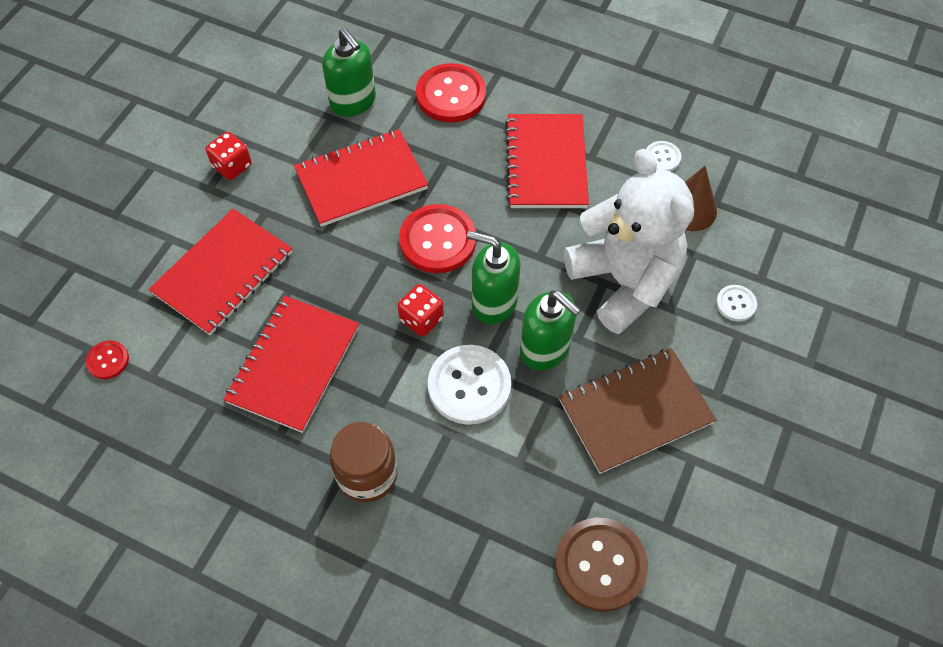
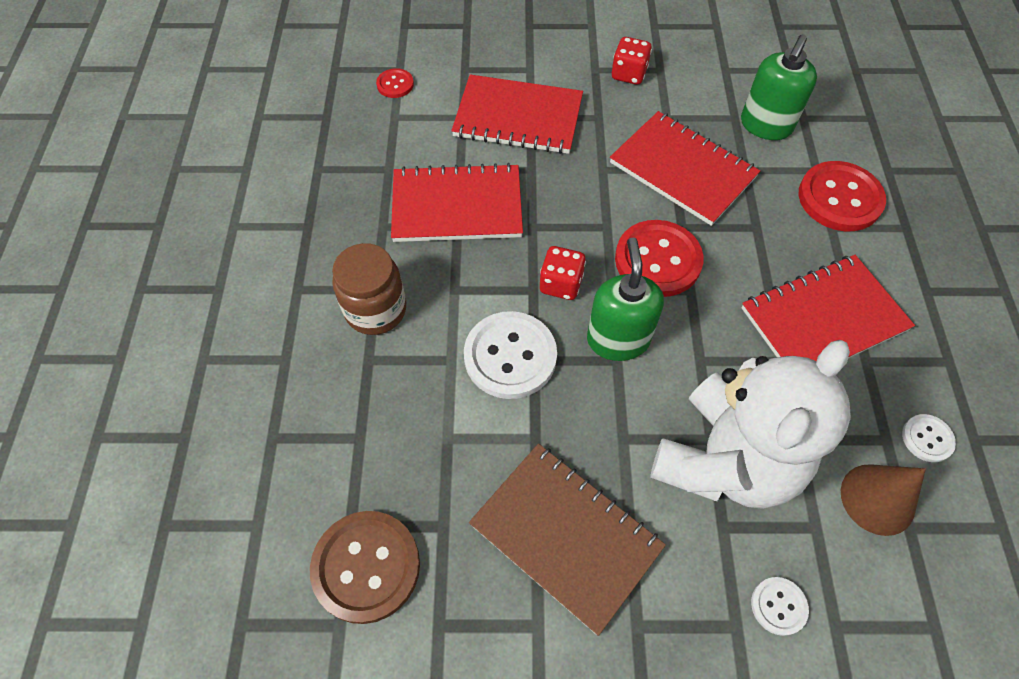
camera: 65 degrees right, 0 degrees up
green soap dispenser [520,291,581,370] -> none

